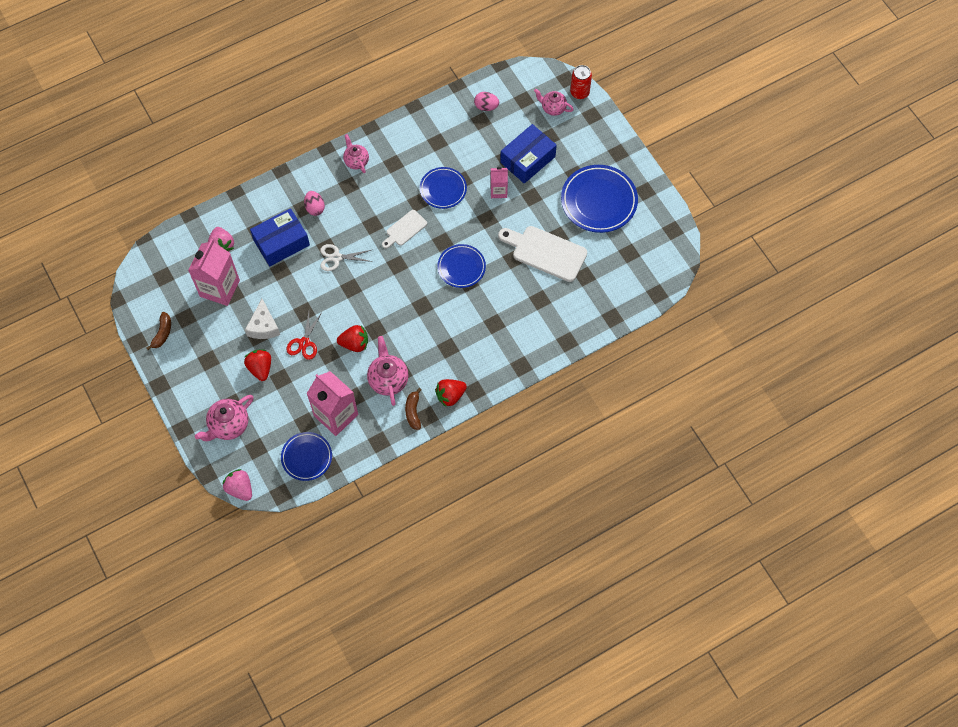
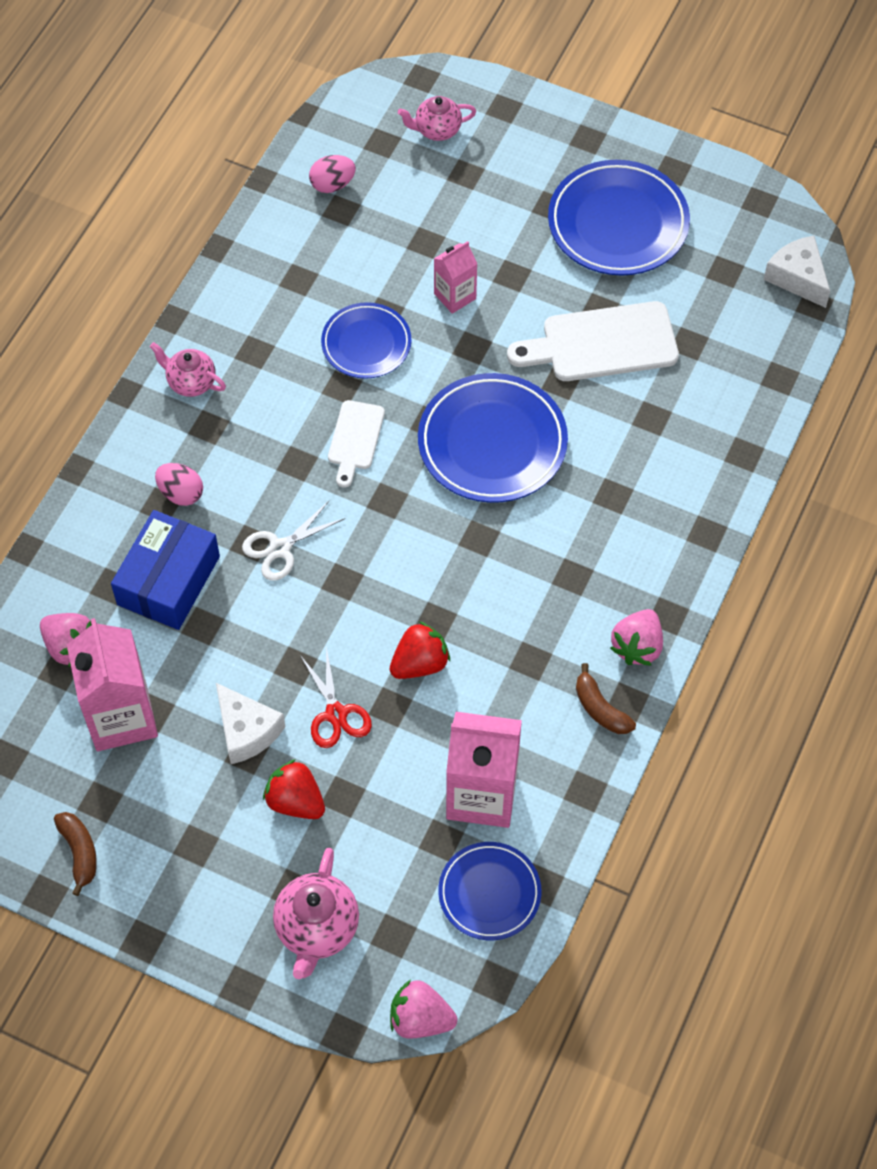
camera: 35 degrees left, 5 degrees down
pink teapot [367,336,409,406] -> none
red strawberry [435,379,467,407] -> pink strawberry [610,609,663,666]
blue plate [437,244,486,288] -> blue plate [418,373,568,503], size x1.62
blue box [500,124,557,184] -> none
red can [570,65,592,99] -> none
none -> white cheese [763,236,830,308]

